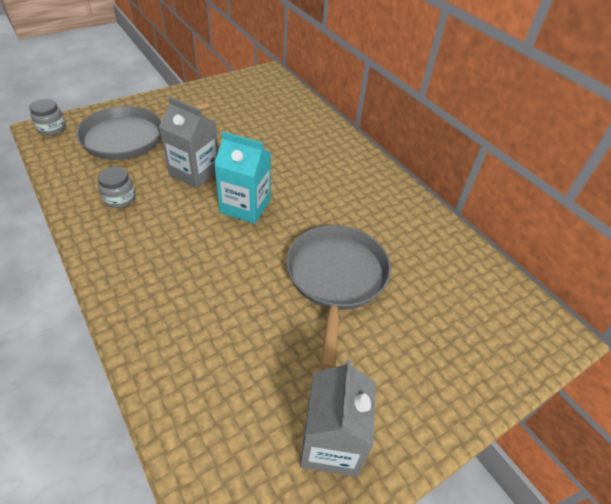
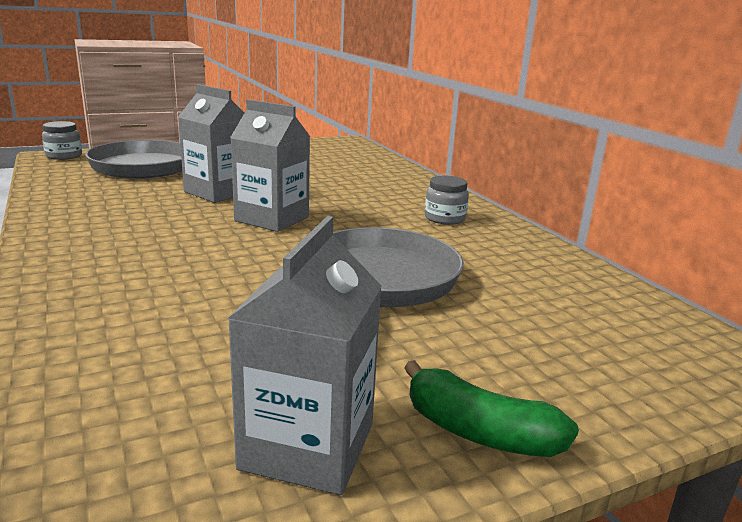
camera: 10 degrees right, 25 degrees down
grey jar [97,167,135,208] -> grey jar moved to [425,176,469,225]
turquoise carton [214,132,271,224] -> grey carton [230,100,310,232]
none -> green banana [404,360,579,457]

